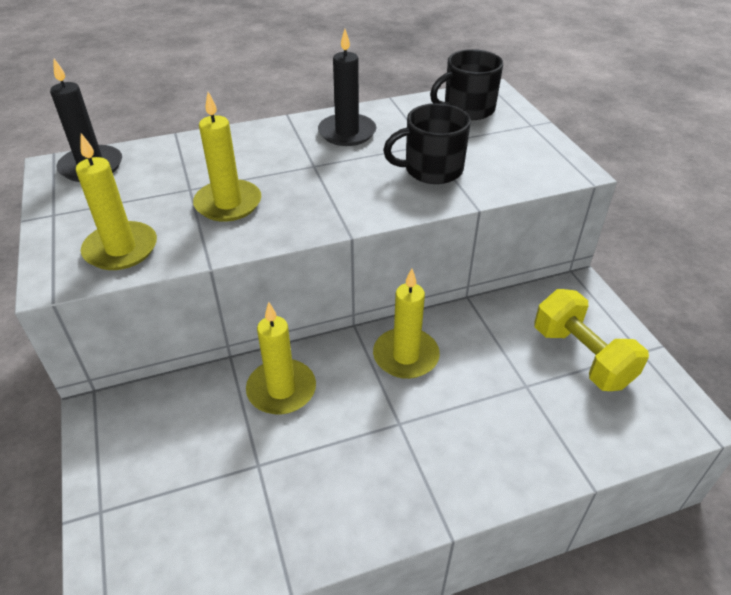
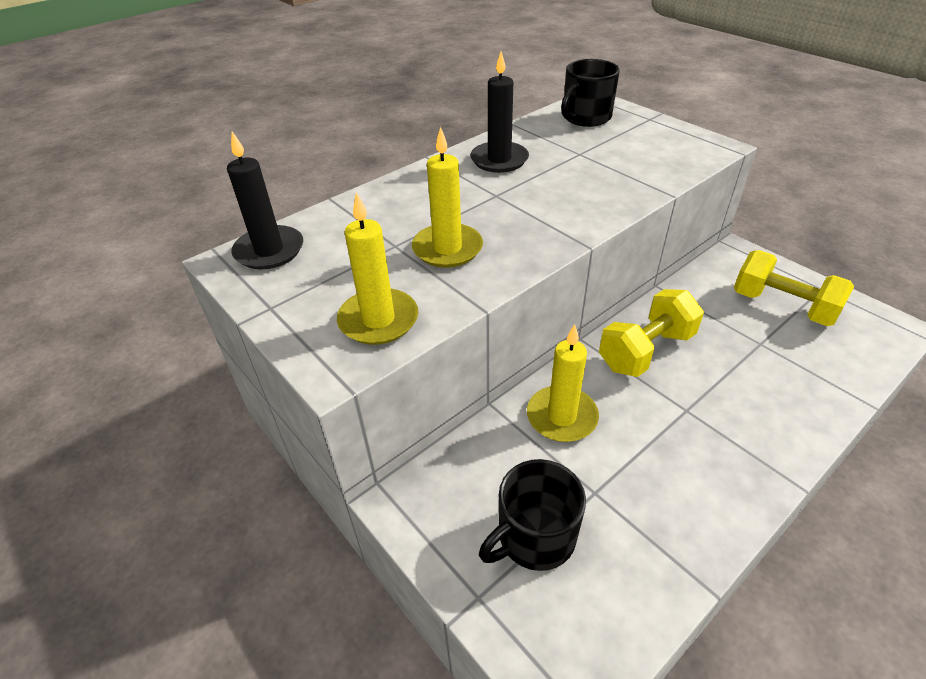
camera: 20 degrees left, 0 degrees up
yellow candle [373,269,440,379] -> yellow dumbbell [599,289,704,377]
black mug [383,103,471,184] -> black mug moved to [479,459,586,571]

